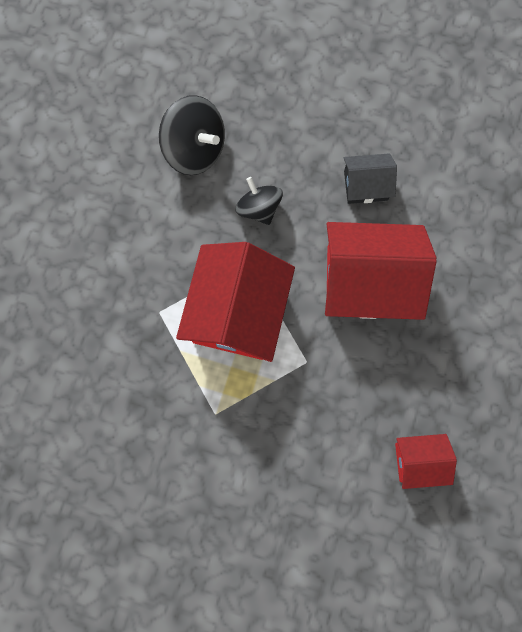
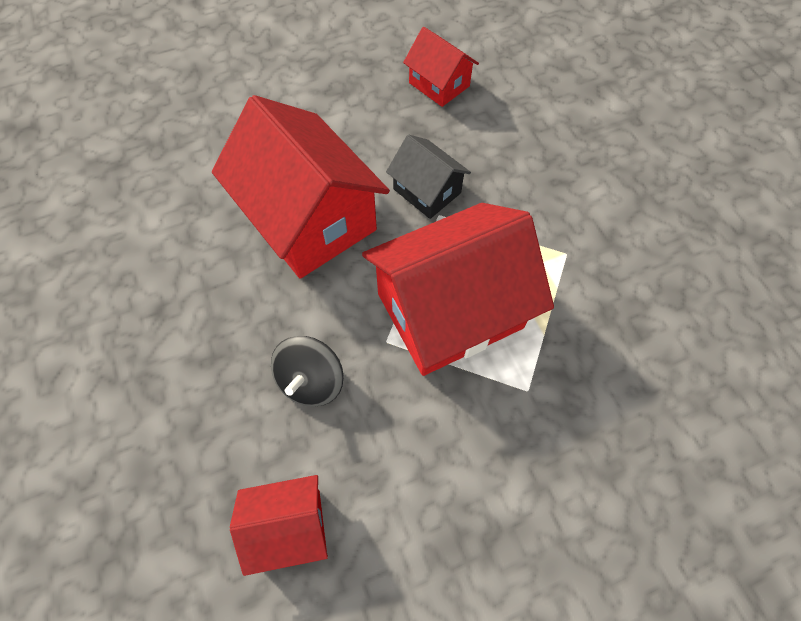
camera: 130 degrees left, 15 degrees down
black spinning top [159,95,225,175] -> red house [230,475,328,576]
black house [344,153,397,204] -> black house moved to [386,135,471,219]

